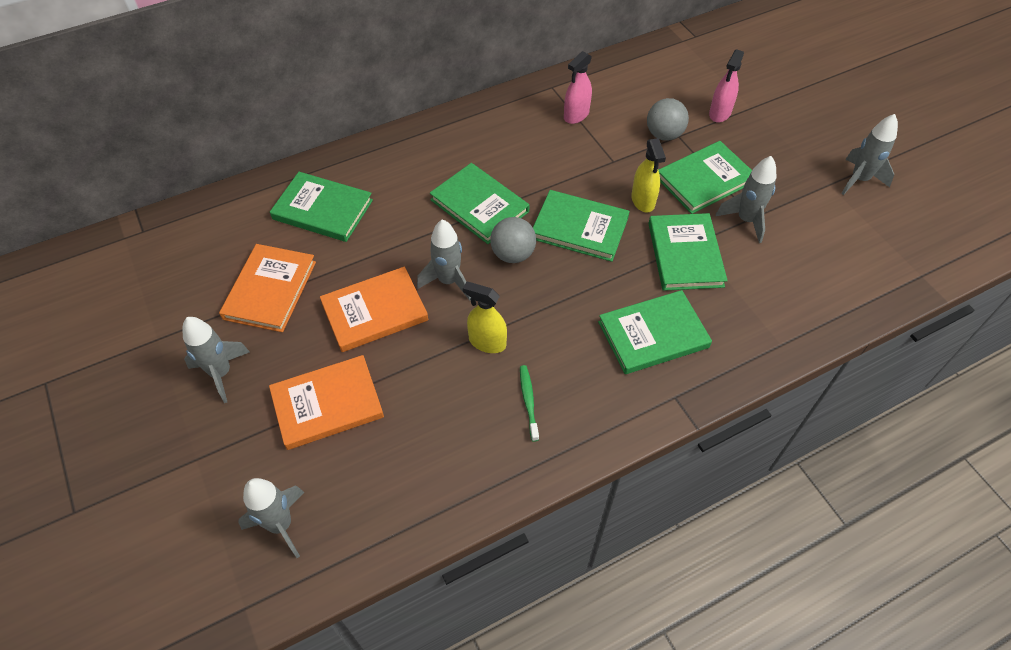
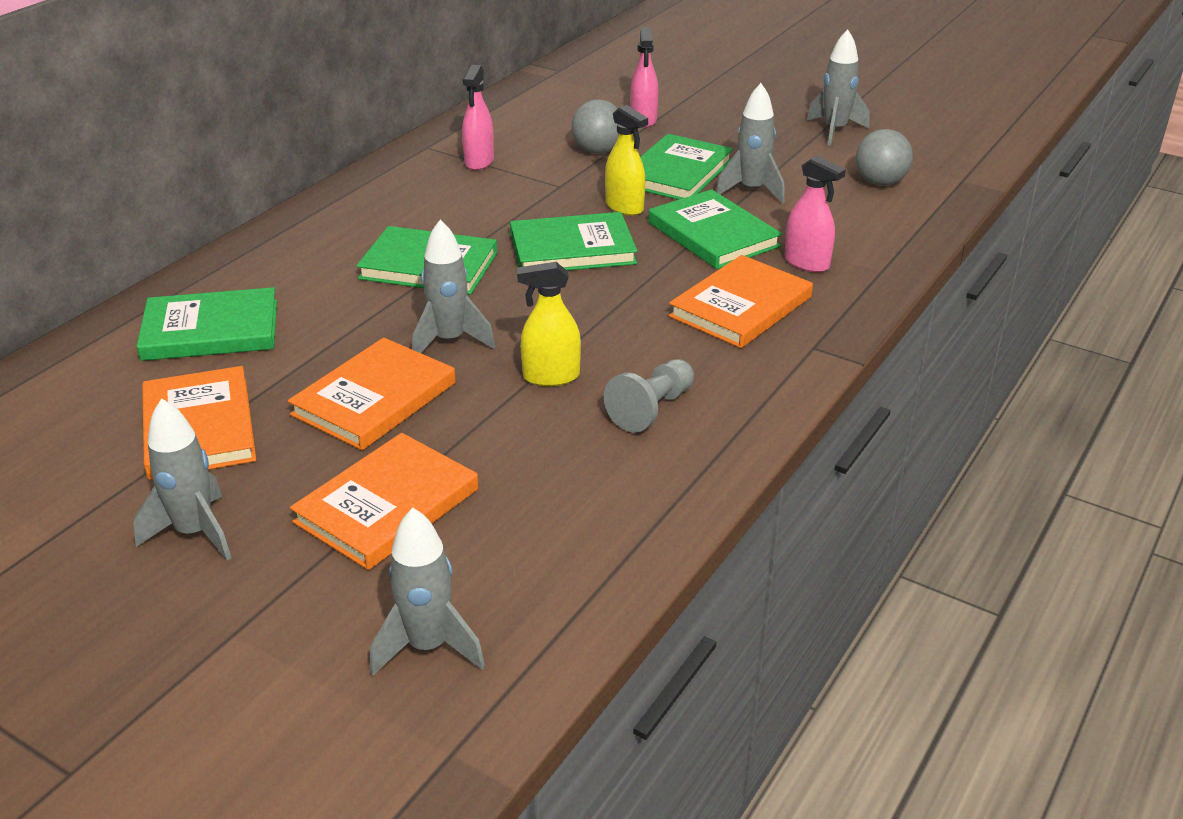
camera: 30 degrees left, 20 degrees down
grey ball [490,217,536,263] -> grey ball moved to [856,129,913,186]
green toothbrush [520,365,539,442] -> grey pawn [604,359,694,433]
green book [598,290,712,374] -> orange book [669,255,813,348]
none -> pink spray bottle [784,156,846,273]

